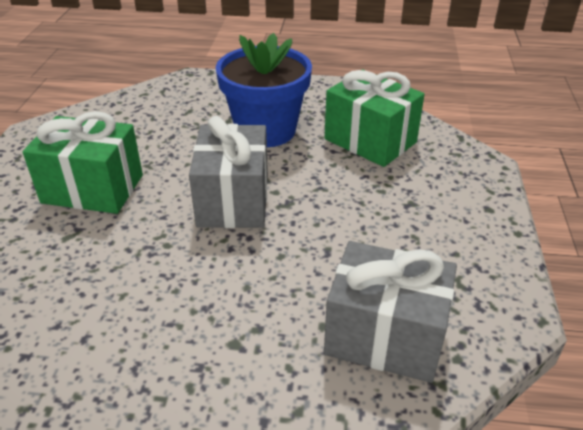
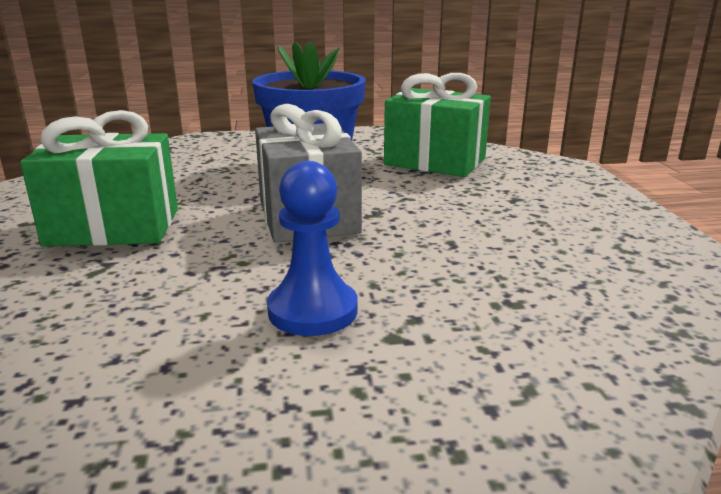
camera: 15 degrees left, 15 degrees down
grey gift [324,241,457,383] -> none
none -> blue pawn [267,161,358,336]

